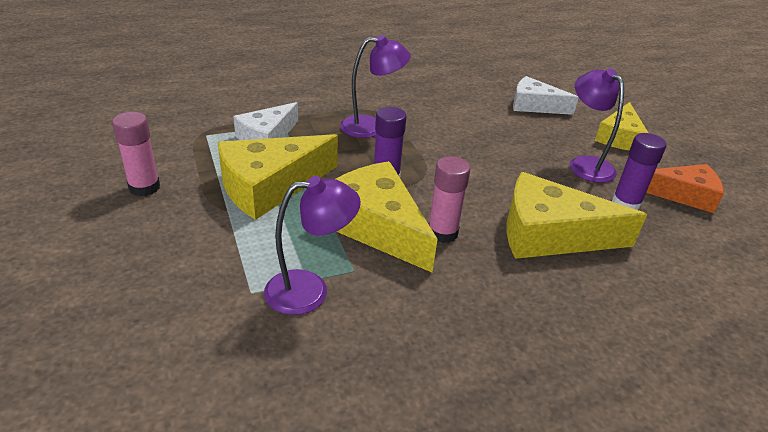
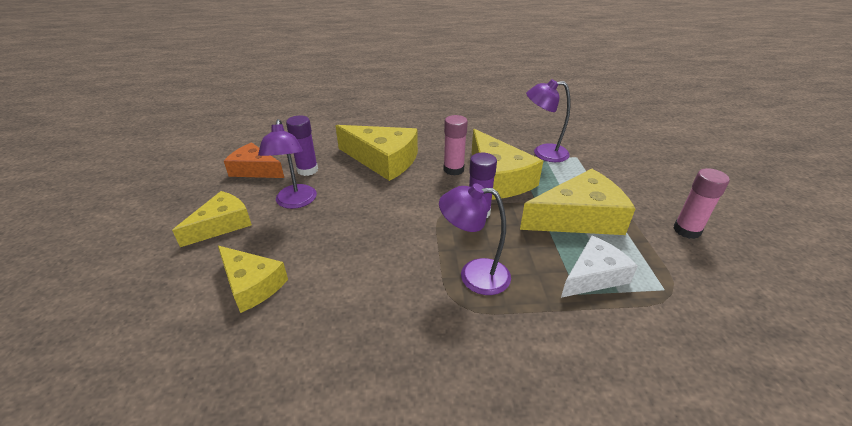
camera: 160 degrees left, 0 degrees up
white cheese [513,76,579,115] -> yellow cheese [218,246,288,313]

